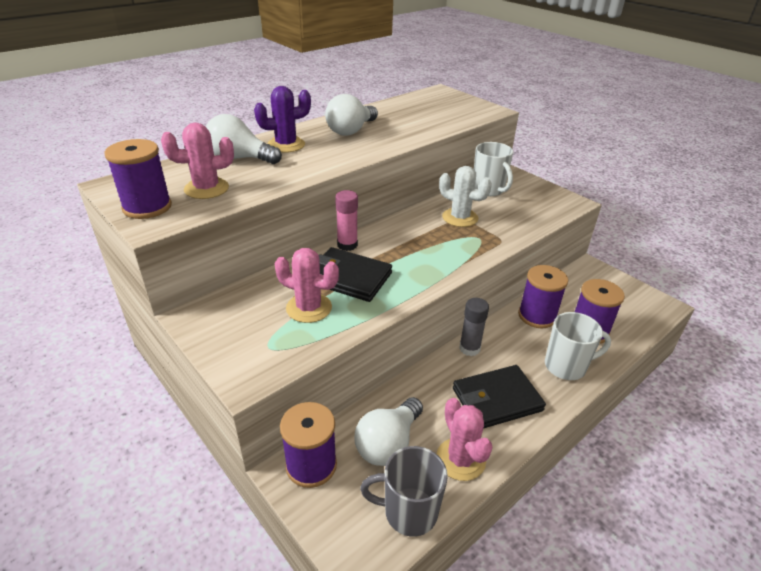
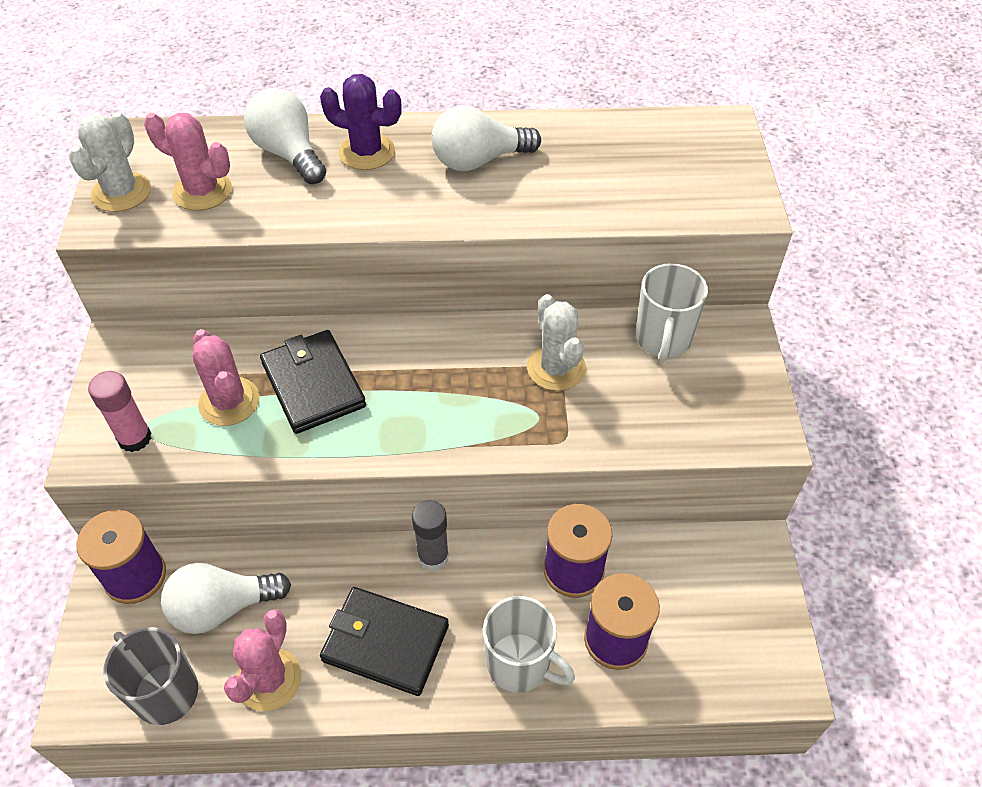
camera: 40 degrees right, 15 degrees up
purple spool [104,139,172,219] -> white cactus [69,112,151,212]
pink glue stick [335,190,358,251] -> pink glue stick moved to [88,371,151,452]

